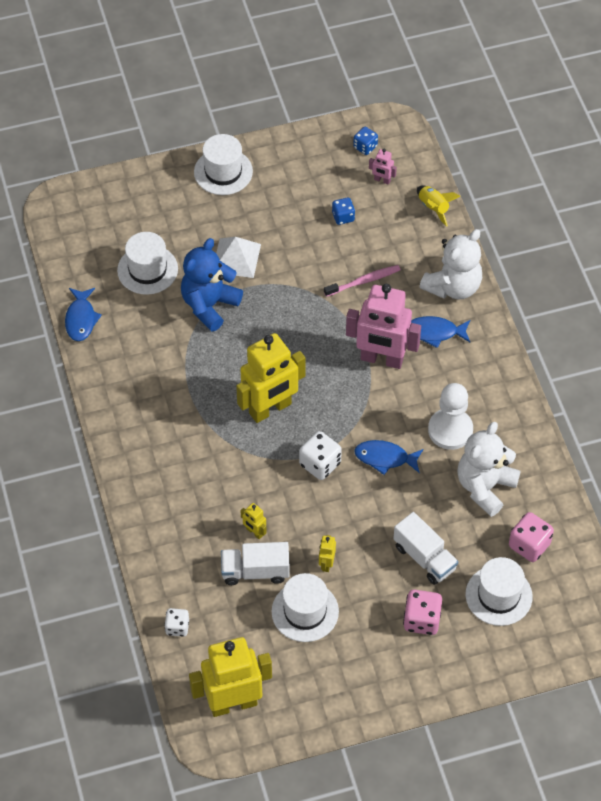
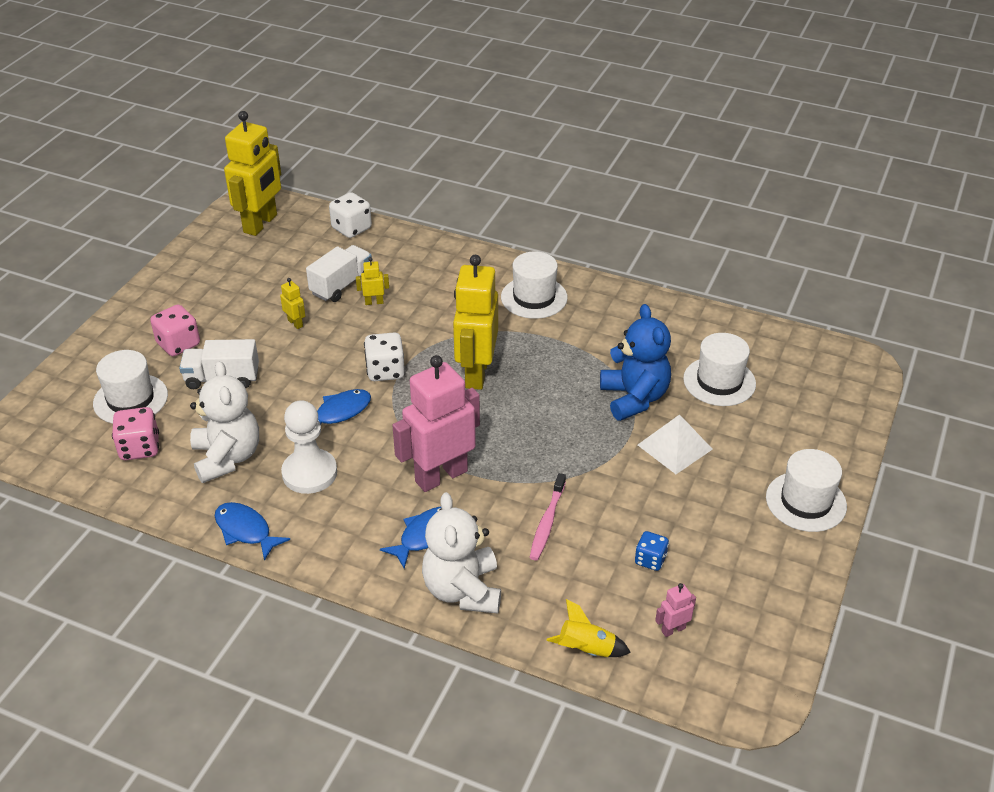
camera: 130 degrees right, 15 degrees down
blue fish [65,288,102,341] -> blue fish moved to [215,502,290,561]
white dice [164,608,189,637] -> white dice [329,192,372,238], size x1.56
white hat [272,573,339,642] -> white hat moved to [501,252,568,319]
blue dice [353,127,378,155] -> none

